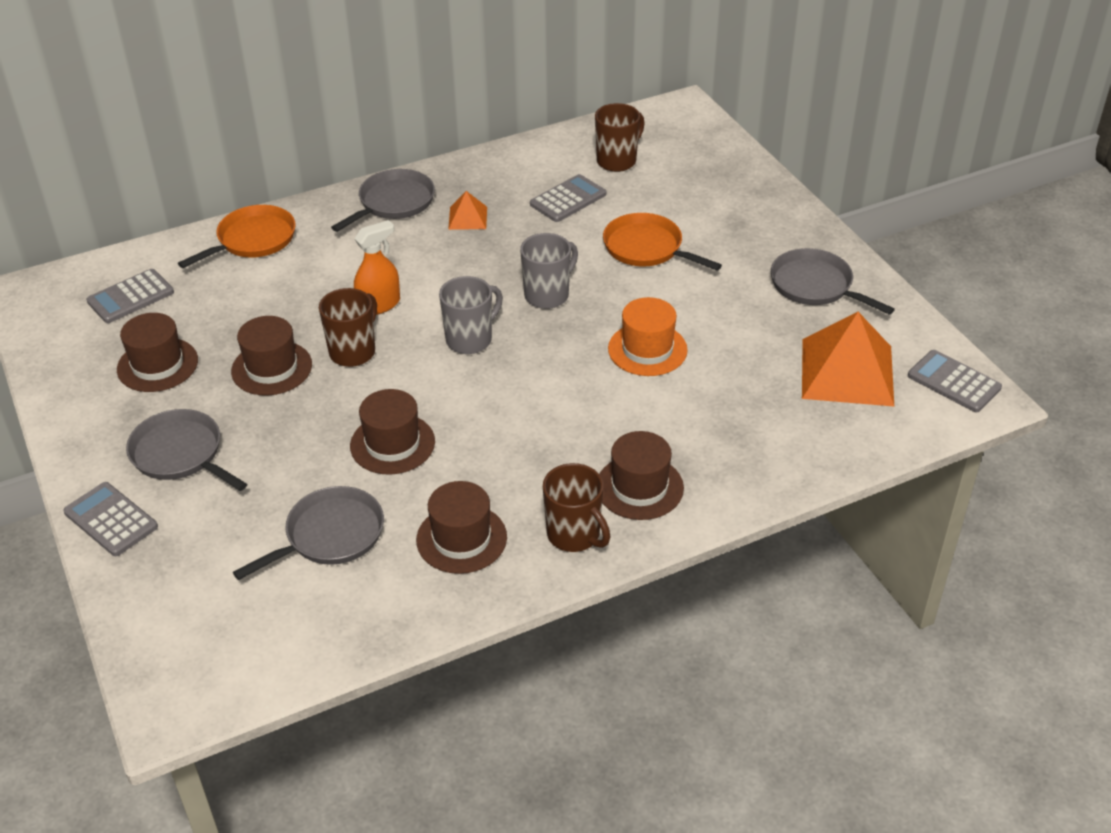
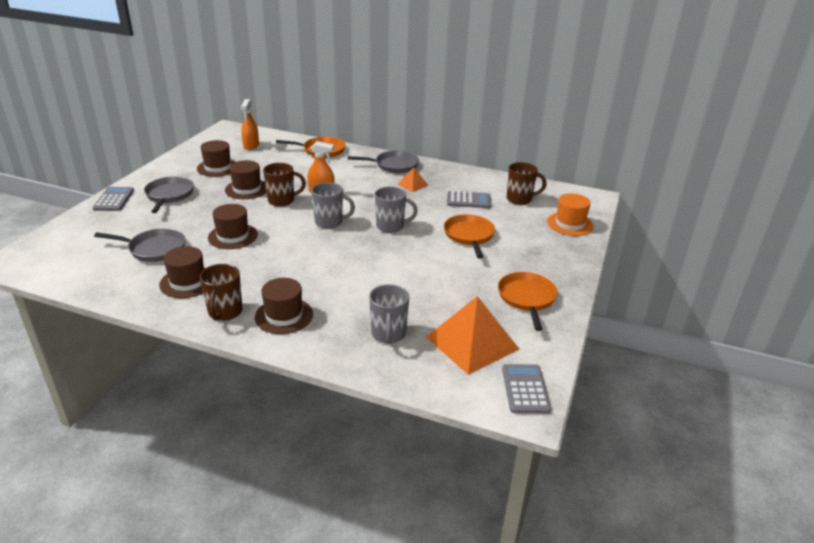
camera: 45 degrees right, 10 degrees down
grey calculator [86,269,174,323] -> orange spray bottle [241,99,259,150]
orange hat [608,297,688,376] -> orange hat moved to [547,193,594,236]
grey pan [771,248,895,315] -> orange pan [498,272,558,331]
none -> grey mug [369,284,409,344]

